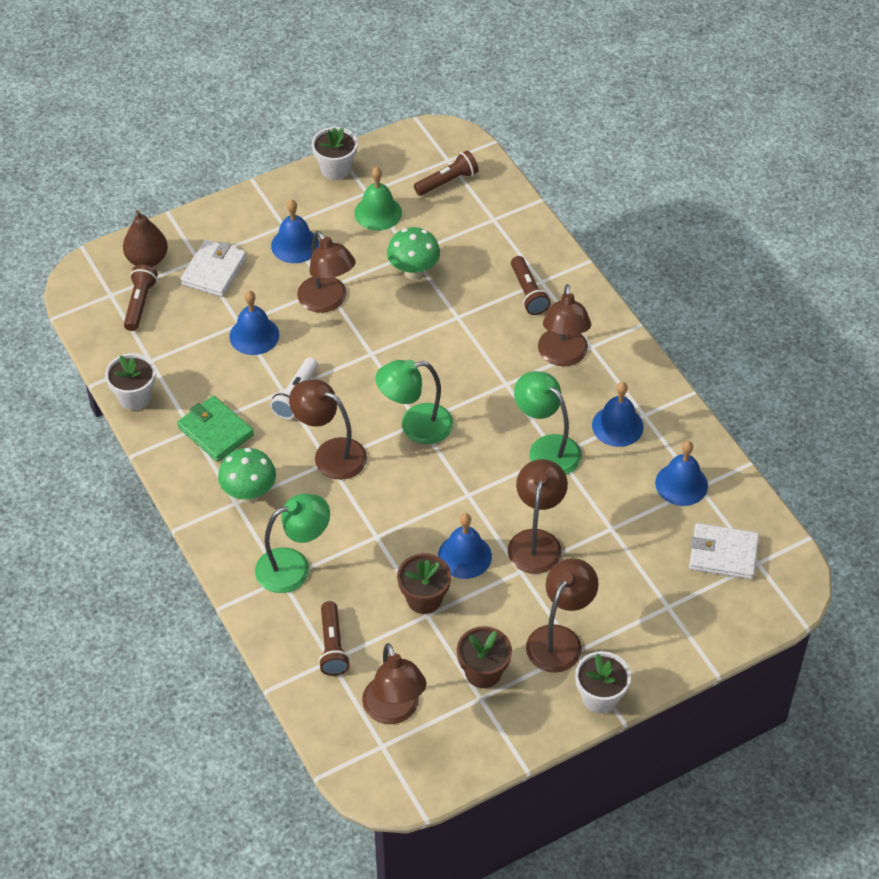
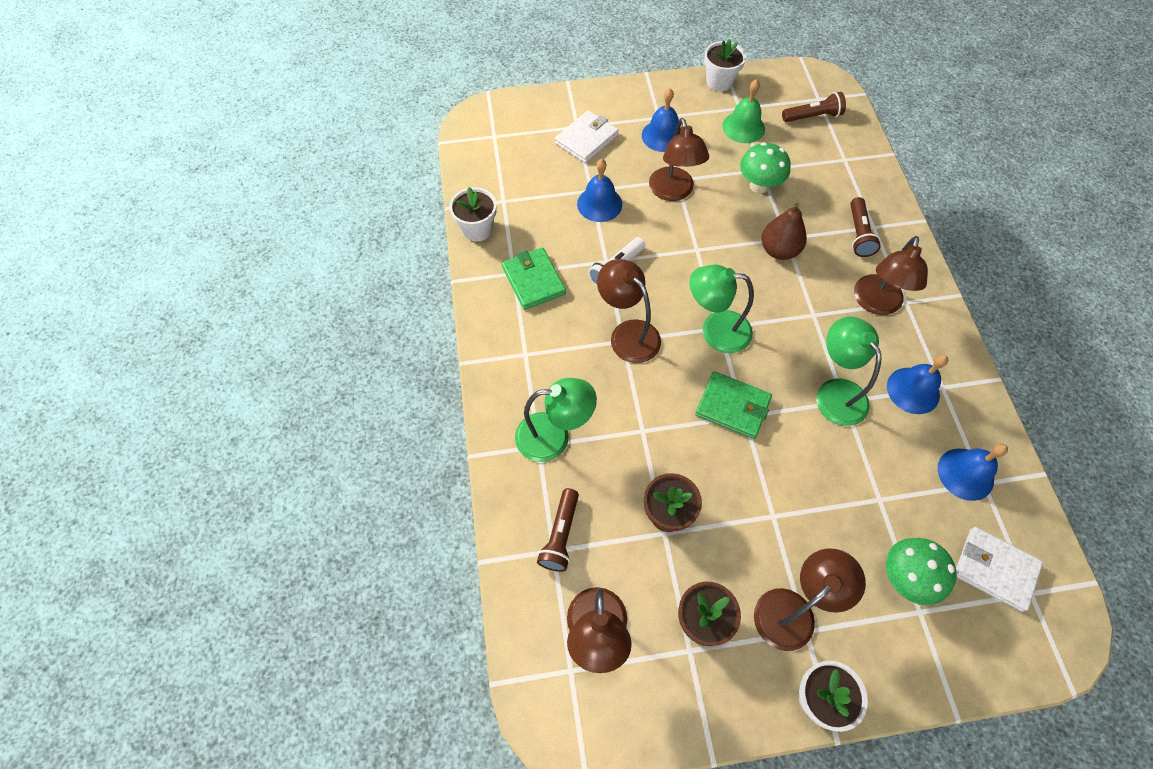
camera: 20 degrees right, 10 degrees up
brown pear [123,210,168,267] -> brown pear moved to [762,203,807,260]
brown flashlight [124,264,158,331] -> none
green mushroom [218,448,276,503] -> green mushroom moved to [886,538,957,605]
blue bell [438,513,492,579] -> none
brown lamp [508,459,568,574] -> none
none -> green wallet [695,371,772,439]

